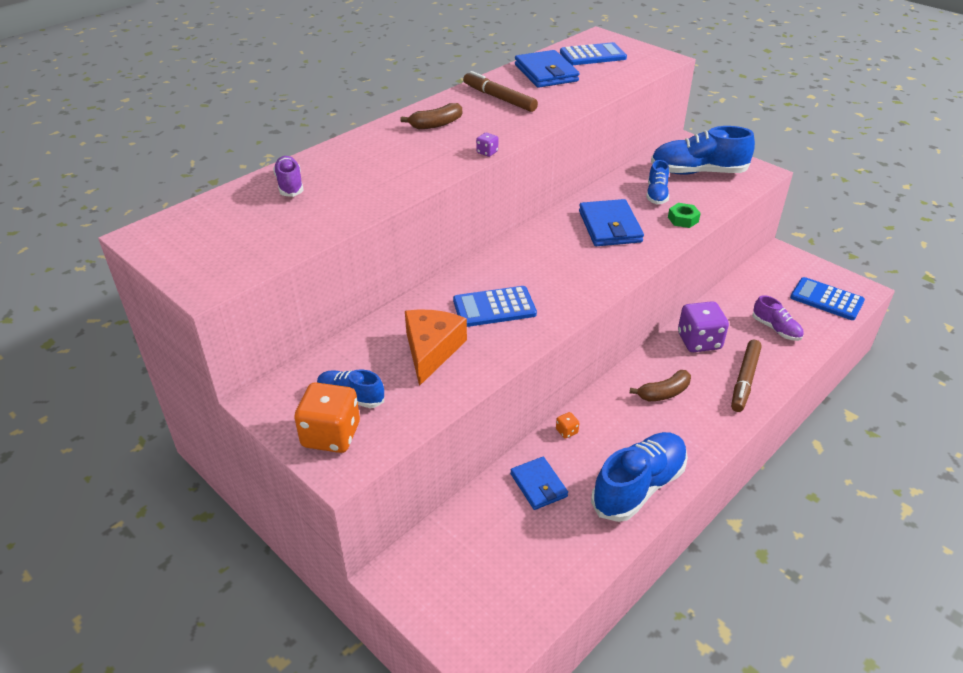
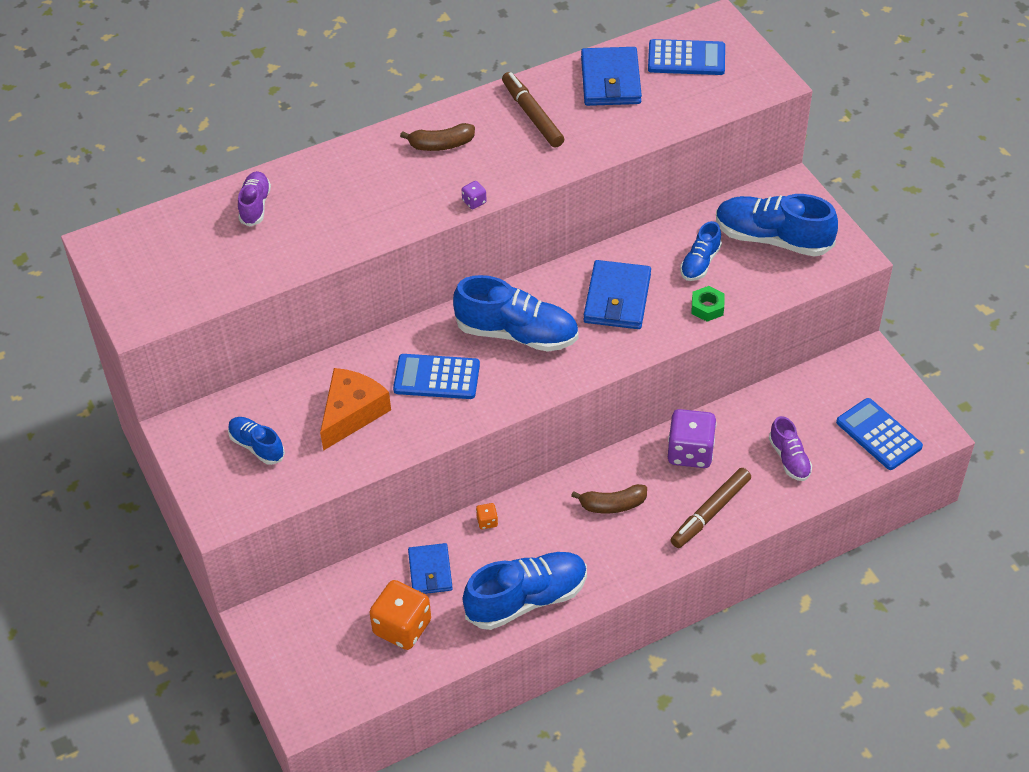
camera: 20 degrees right, 10 degrees up
orange dice [294,382,360,453] -> orange dice moved to [369,580,431,650]
none -> blue shoe [453,275,579,352]

